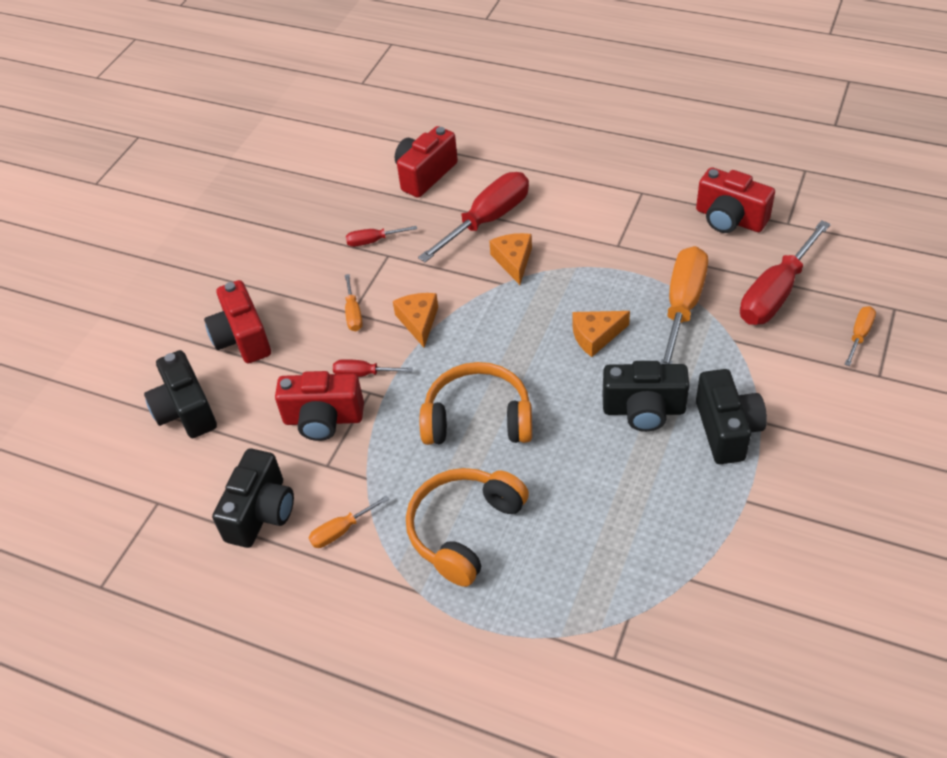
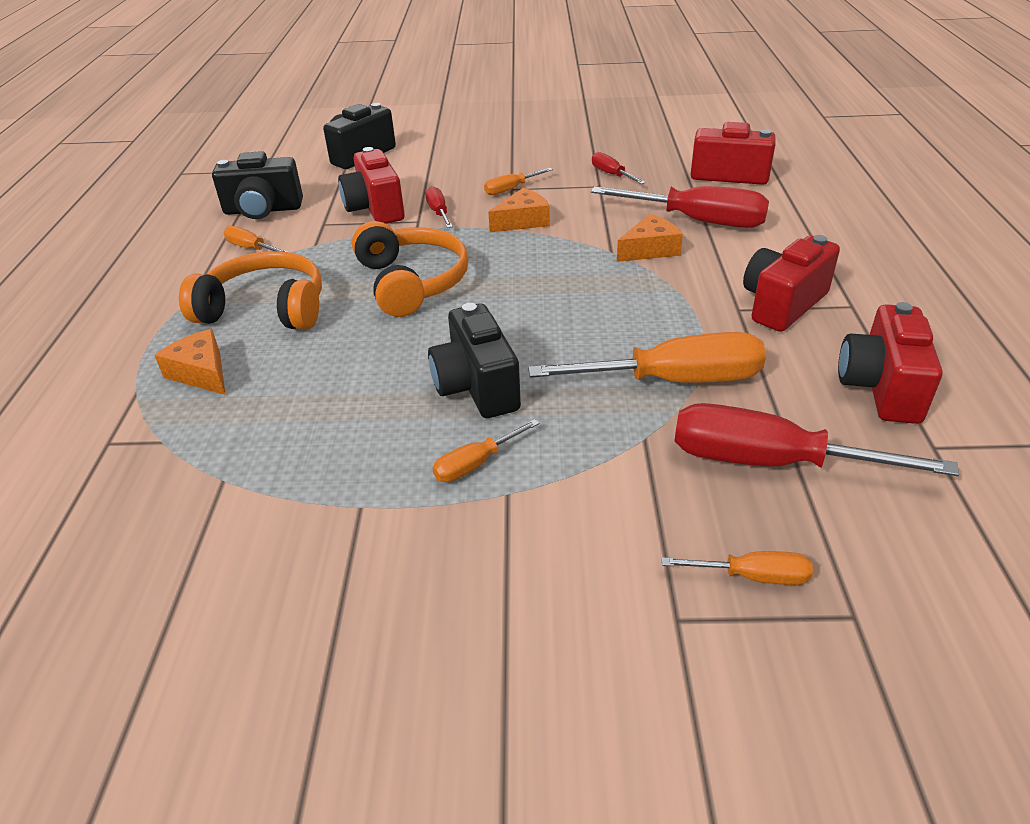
camera: 65 degrees right, 10 degrees down
red camera [204,280,271,363] -> red camera moved to [743,235,840,332]
orange cheese [572,311,630,357] -> orange cheese moved to [154,329,226,395]
black camera [696,369,767,464] -> orange screwdriver [432,419,539,482]

